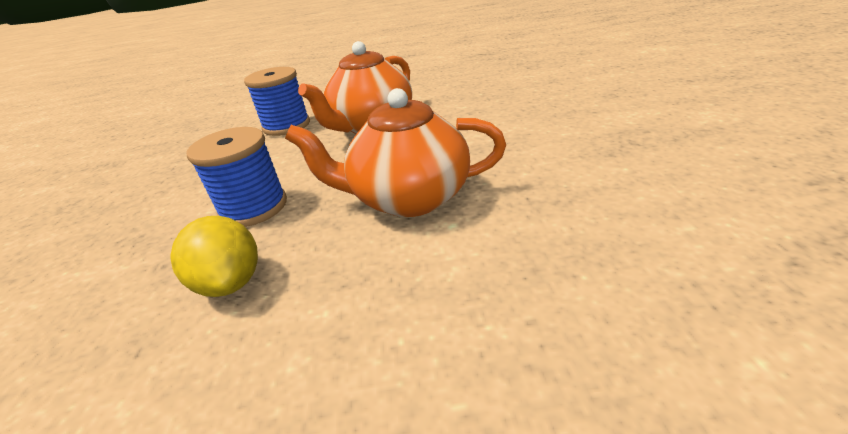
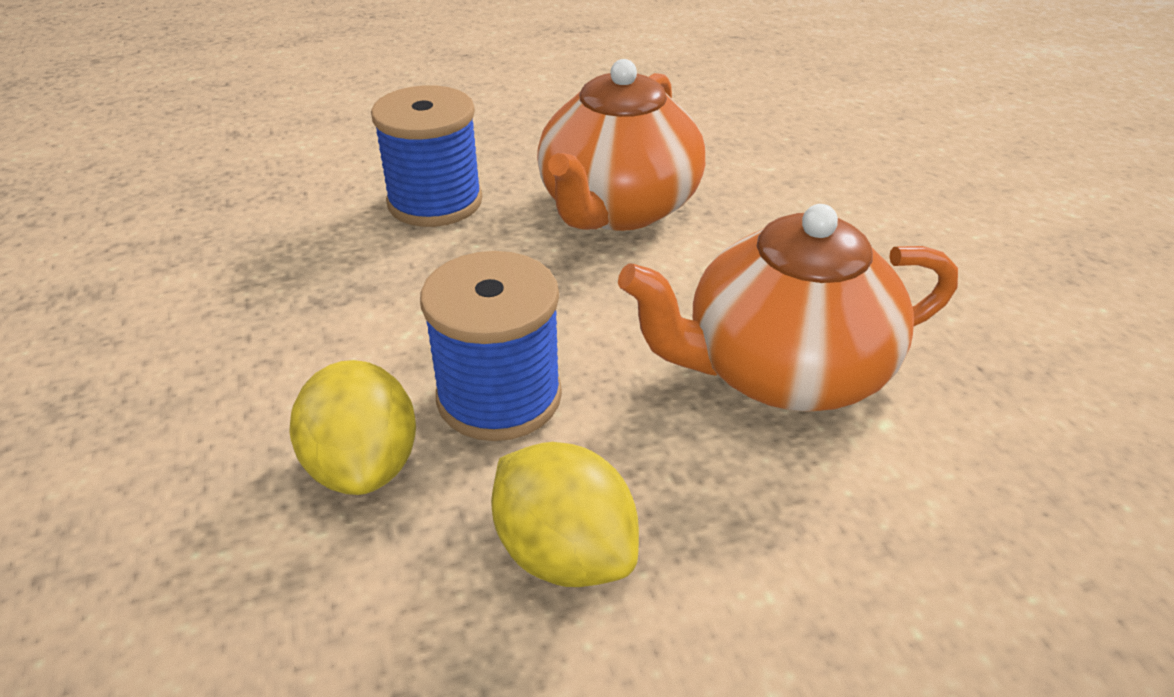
camera: 15 degrees left, 5 degrees up
none -> yellow lemon [289,360,416,495]

